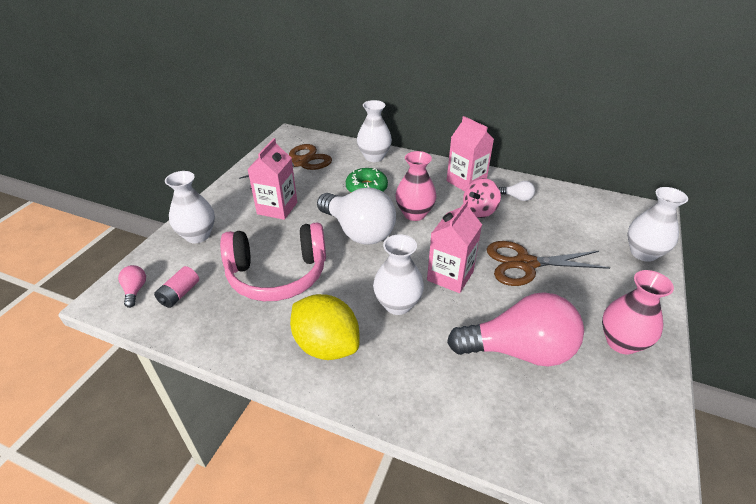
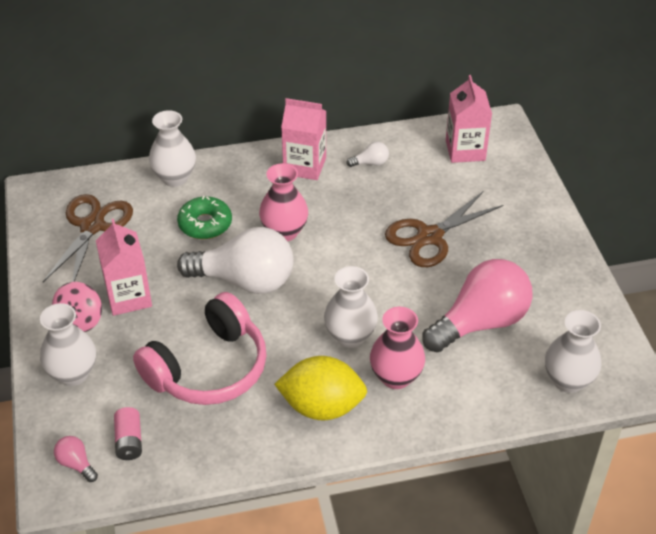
camera: 35 degrees left, 5 degrees up
pink carton [427,200,482,293] -> pink carton moved to [446,75,492,163]
pink spinning top [463,178,501,218] -> pink spinning top moved to [52,282,102,332]
pink vase [602,270,674,354] -> pink vase moved to [370,307,425,389]
white vase [627,187,688,262] -> white vase moved to [545,310,601,393]

